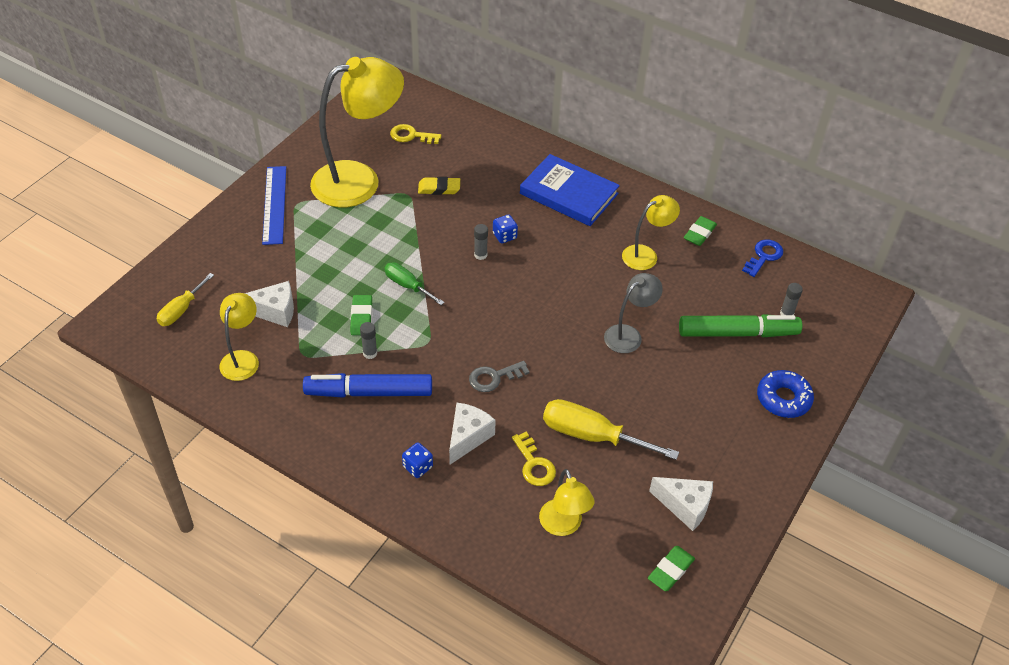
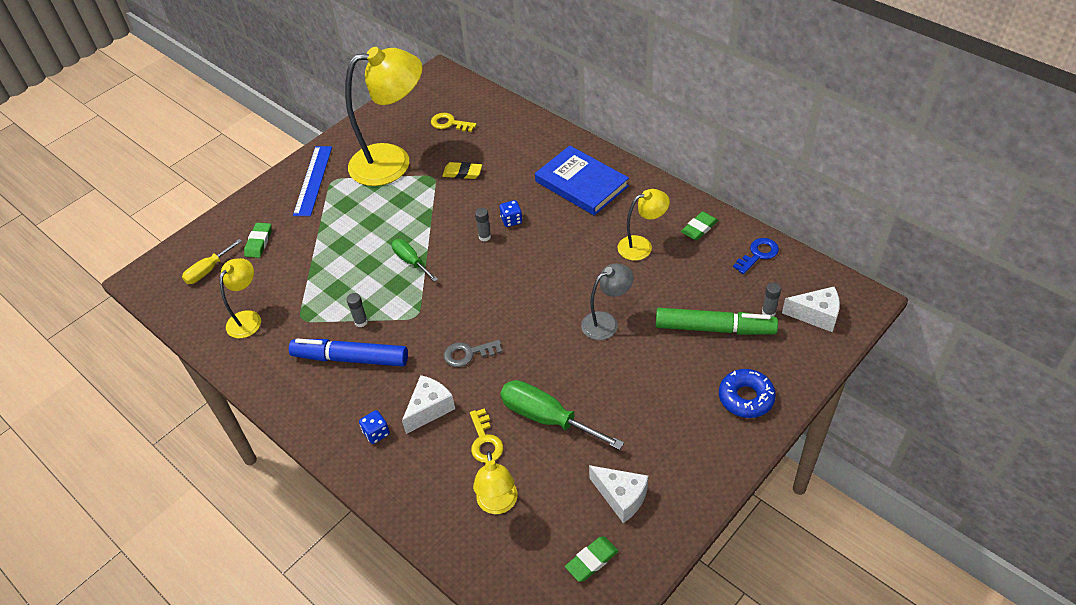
camera: 15 degrees right, 0 degrees up
white cheese [244,281,294,327] -> white cheese moved to [782,287,840,332]
green eraser [350,295,372,335] -> green eraser moved to [244,223,272,258]
yellow screwdriver [543,399,679,460] -> green screwdriver [500,380,624,450]

